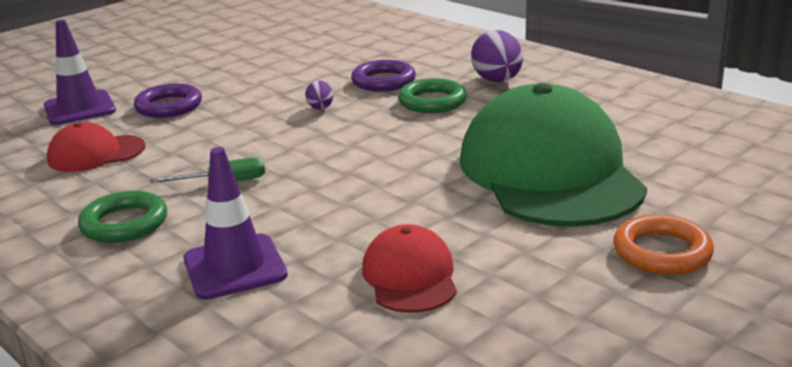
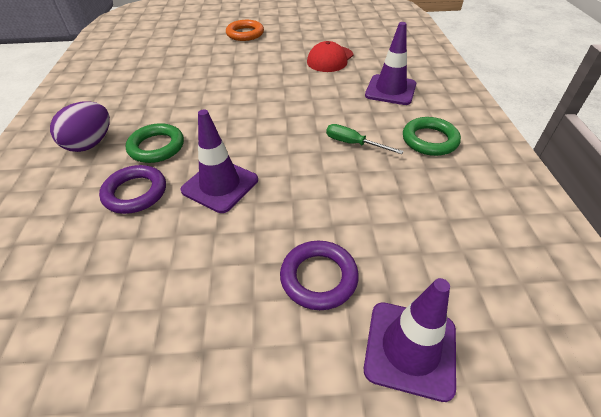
camera: 140 degrees left, 20 degrees up
red cap [47,122,146,172] -> none
purple egg [305,81,333,109] -> purple traffic cone [180,110,258,213]
green cap [460,83,647,227] -> none

